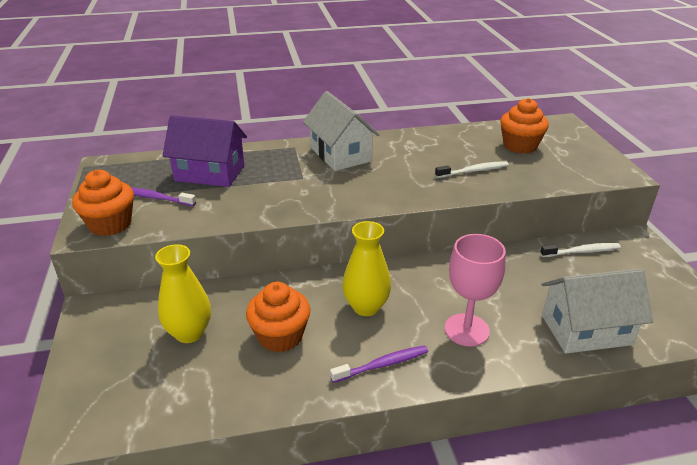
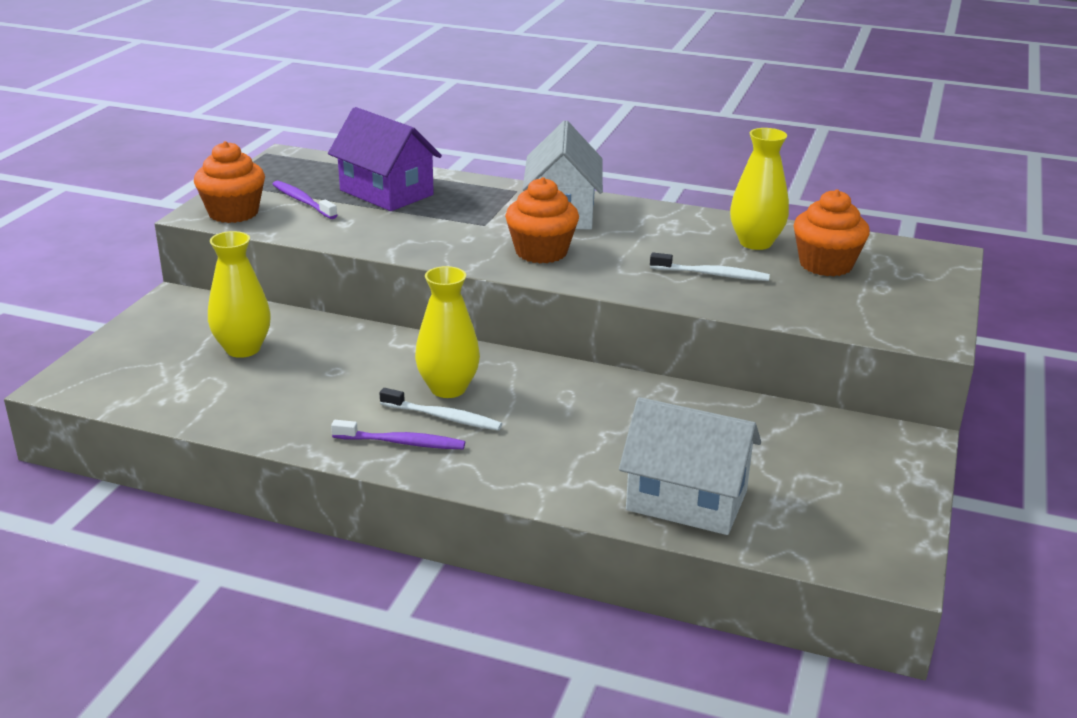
camera: 30 degrees right, 5 degrees down
orange cupcake [246,282,311,352] -> orange cupcake moved to [505,177,579,263]
pink goblet [445,234,506,346] -> none
white toothbrush [540,243,621,257] -> white toothbrush moved to [380,388,502,431]
none -> yellow vase [730,128,789,250]

